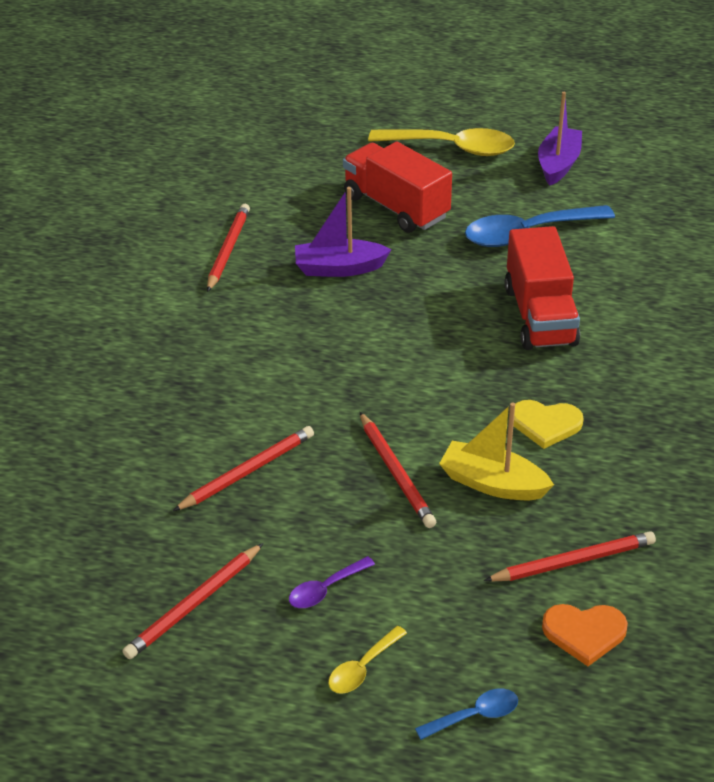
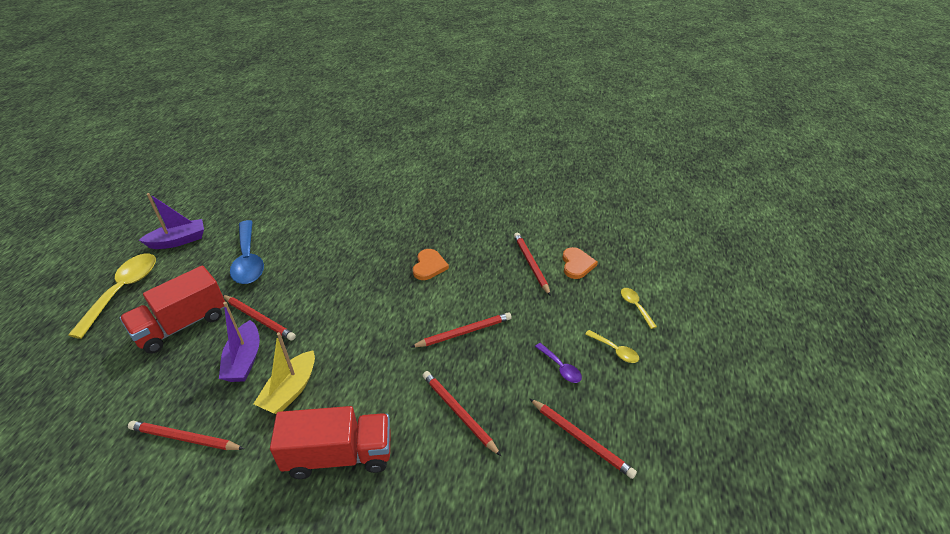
camera: 90 degrees left, 0 degrees up
blue spoon [415,688,518,740] -> yellow spoon [621,288,657,329]
yellow boat [439,402,554,500] -> yellow boat moved to [254,332,315,414]
red truck [505,226,580,350] -> red truck moved to [270,406,391,479]
yellow heart [513,400,584,449] -> orange heart [413,249,449,280]
purple boat [538,92,582,186] -> purple boat turned 135 degrees clockwise [139,193,204,249]
none -> red pencil [223,295,296,341]

